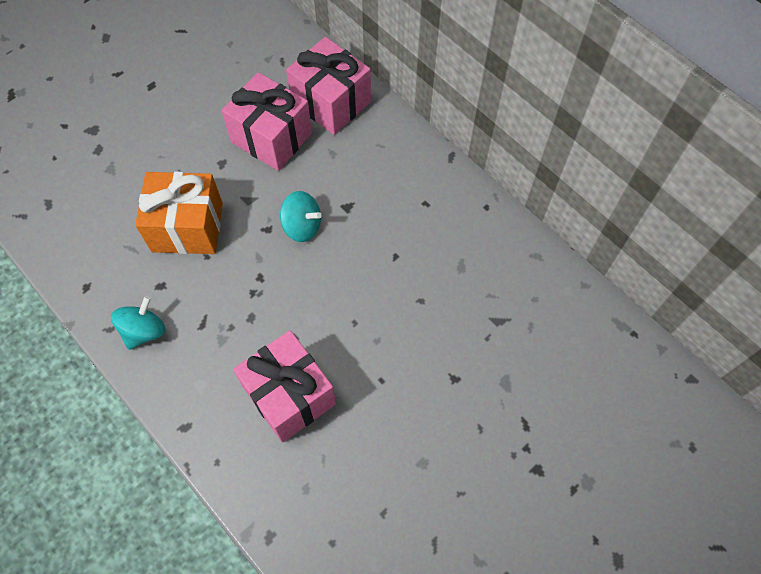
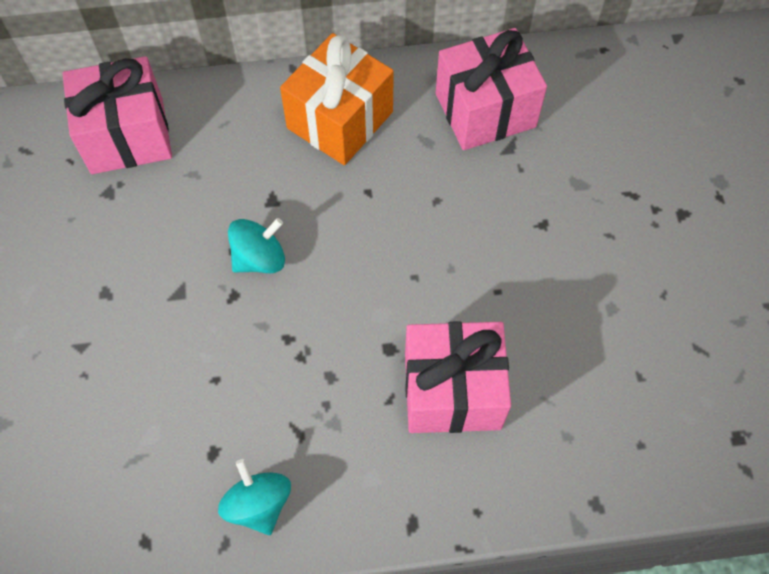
camera: 55 degrees left, 0 degrees up
orange gift [135,172,223,254] -> orange gift moved to [280,33,394,165]
pink gift [221,72,312,171] -> pink gift moved to [436,28,547,150]

